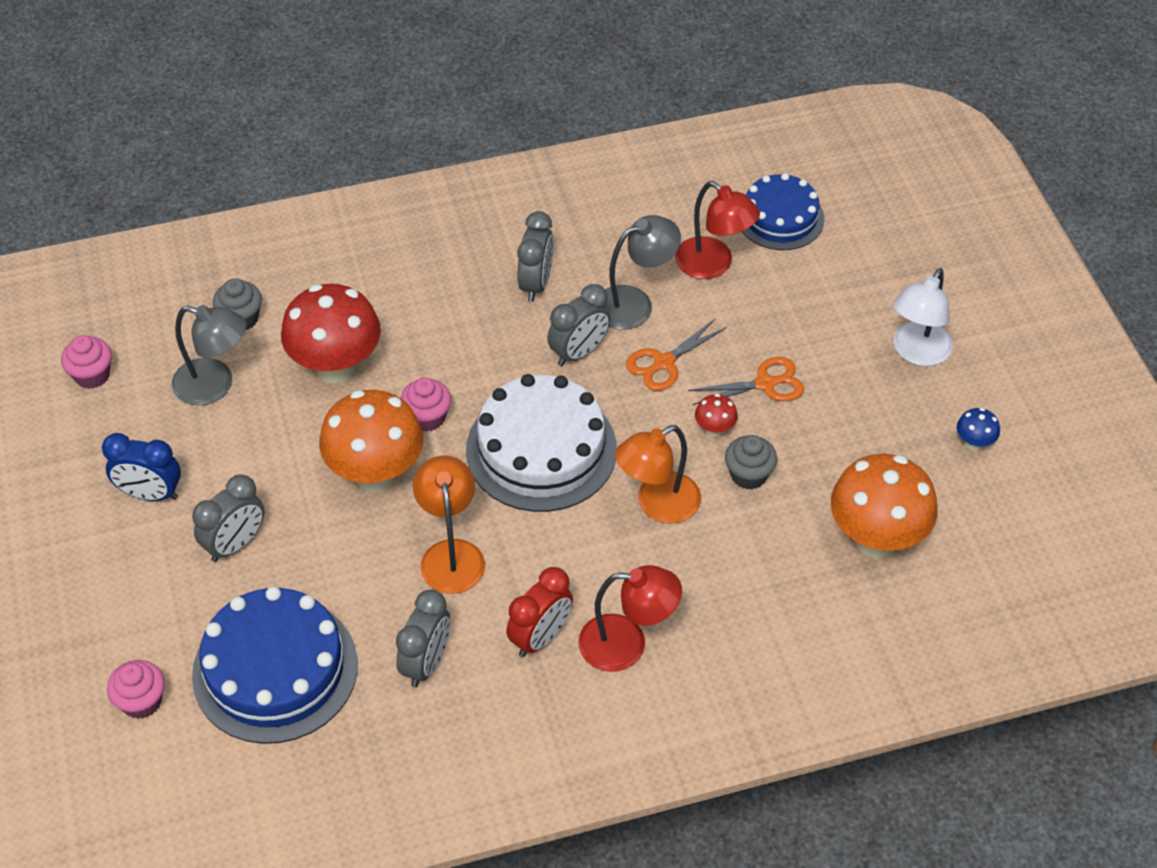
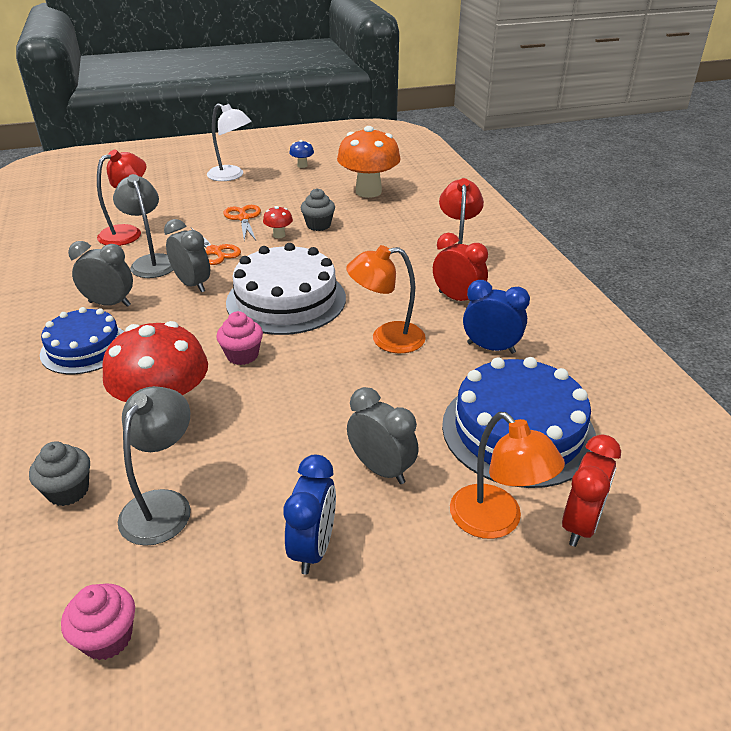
camera: 90 degrees left, 15 degrees down
pink cupcake [107,660,165,719] -> red clock [562,434,621,547]
orange mushroom [319,390,423,492] -> none
grey clock [396,589,450,687] -> blue clock [463,280,530,354]
orange lamp [615,425,701,524] -> orange lamp moved to [450,412,565,539]
blue cake [742,173,824,250] -> blue cake moved to [40,307,124,374]

